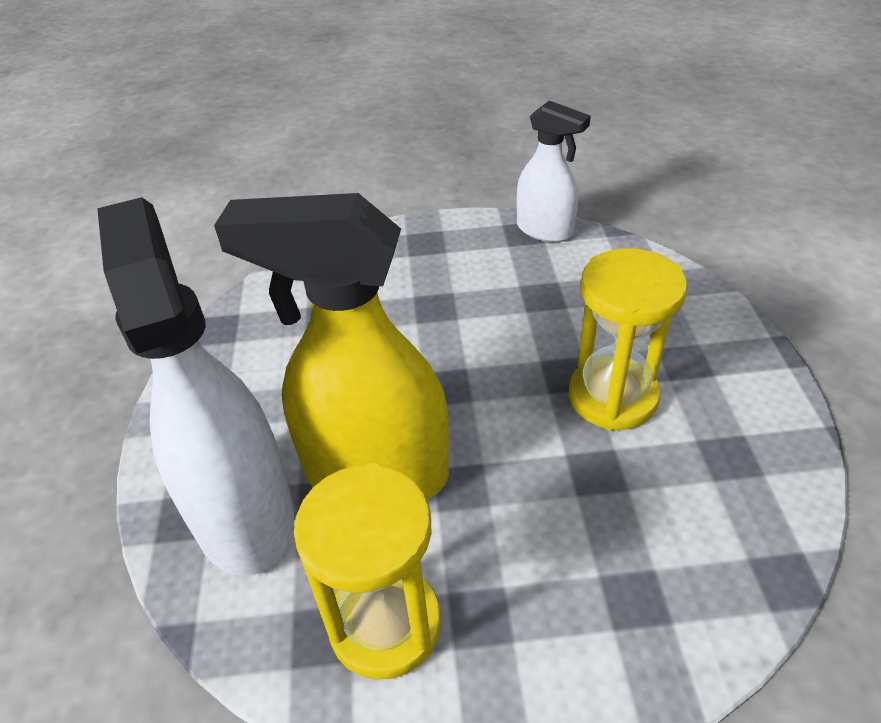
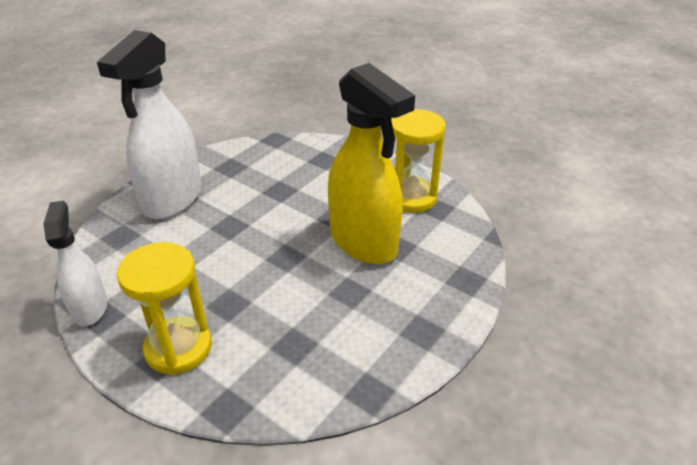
camera: 140 degrees left, 5 degrees down
white spray bottle [97,197,294,576] -> white spray bottle moved to [97,30,202,220]
yellow hourglass [569,248,688,431] -> yellow hourglass moved to [117,242,212,375]

